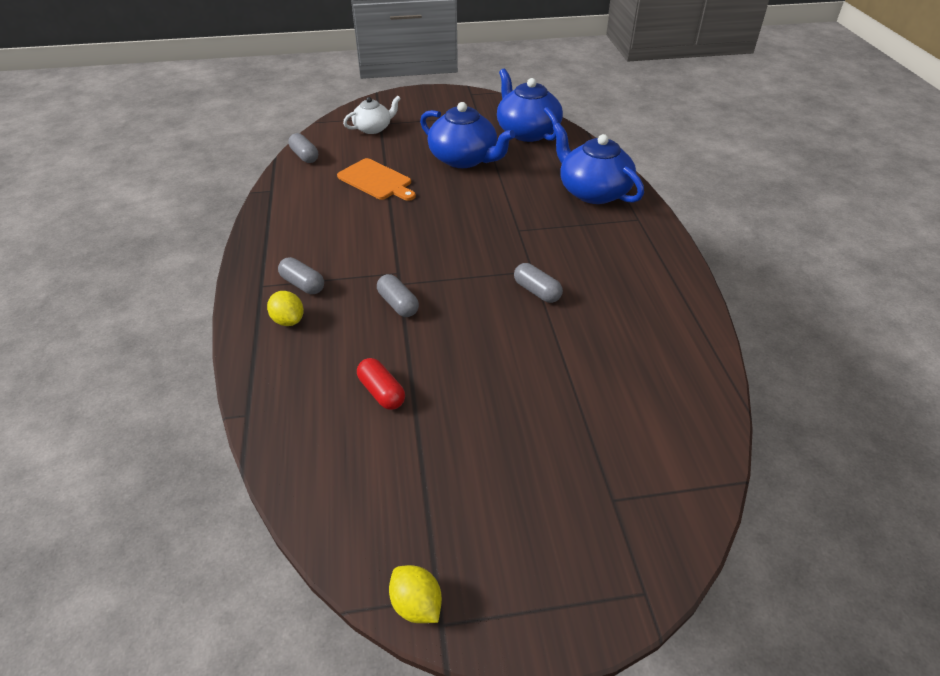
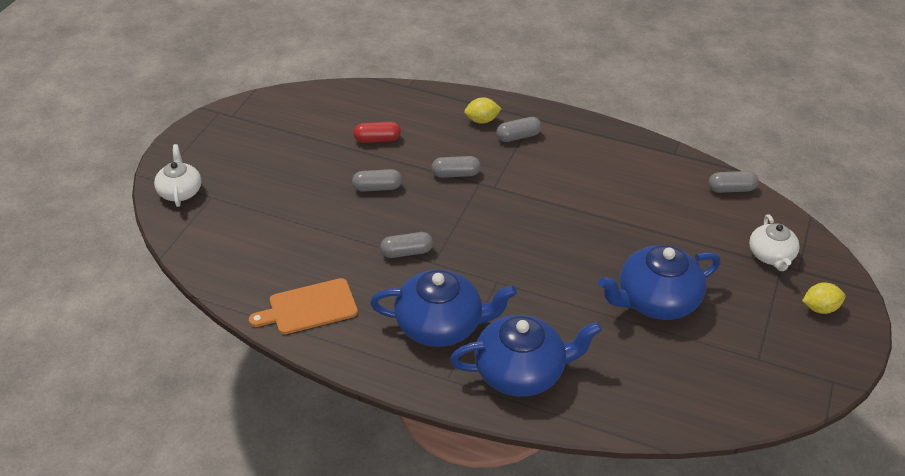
camera: 120 degrees right, 0 degrees up
orange cutting board [337,158,416,201] -> orange cutting board moved to [249,278,358,334]
yellow lemon [389,565,442,623] -> yellow lemon moved to [802,282,845,314]
blue teapot [497,69,563,142] -> blue teapot moved to [370,270,517,347]
none -> white teapot [154,144,202,207]
none -> grey capsule [352,169,402,192]

